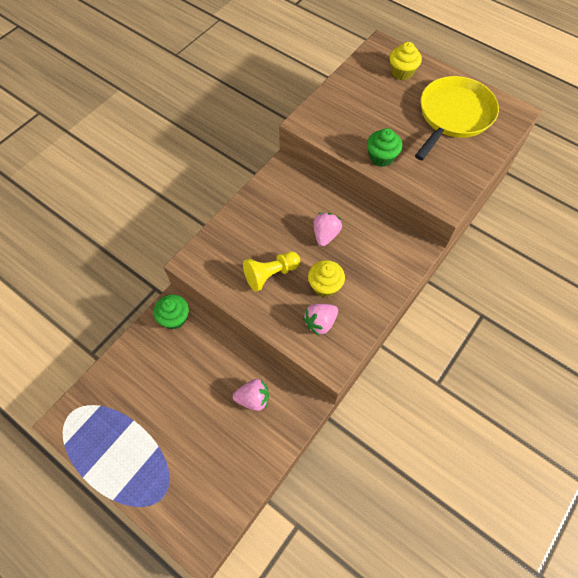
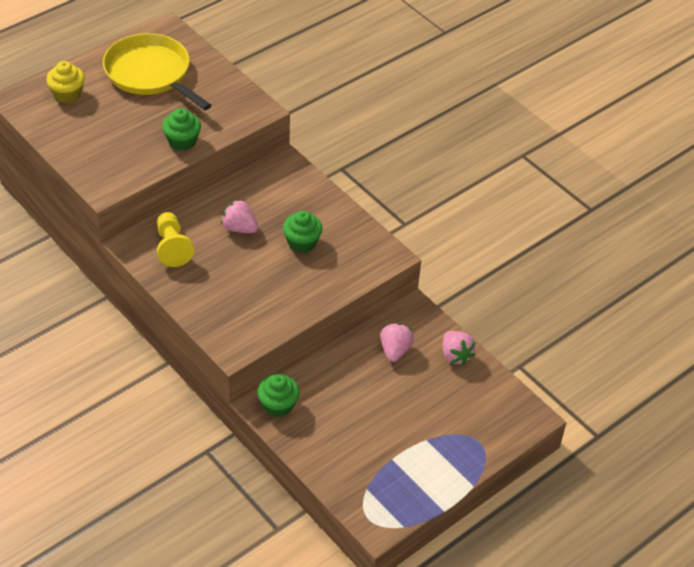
camera: 80 degrees left, 15 degrees down
yellow pawn [243,251,300,292] -> yellow pawn moved to [157,212,194,267]
pink strawberry [303,304,338,336] -> pink strawberry moved to [443,331,476,365]
yellow cupcake [308,260,345,297] -> green cupcake [283,211,322,253]

